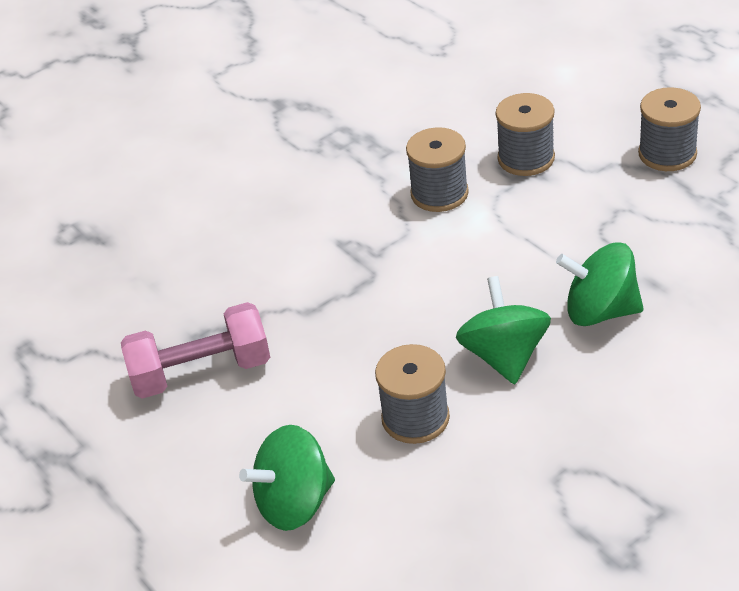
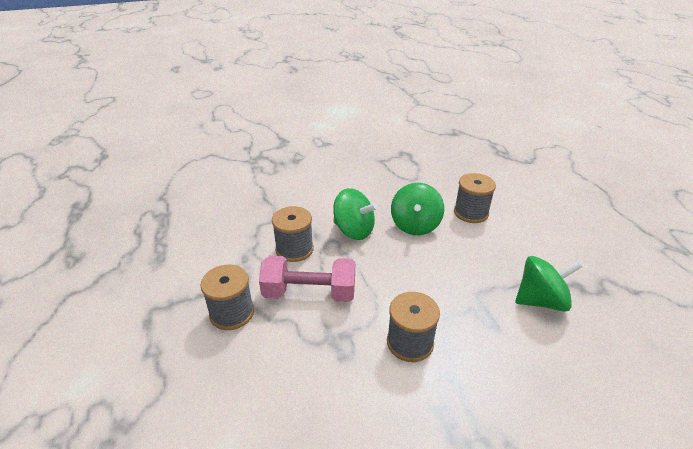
camera: 165 degrees left, 5 degrees down
pink dumbbell [121,302,270,399] -> pink dumbbell moved to [259,255,355,302]
green spinning top [239,425,335,531] -> green spinning top moved to [515,256,582,312]
grey spool [496,93,555,176] -> grey spool moved to [272,206,314,262]

